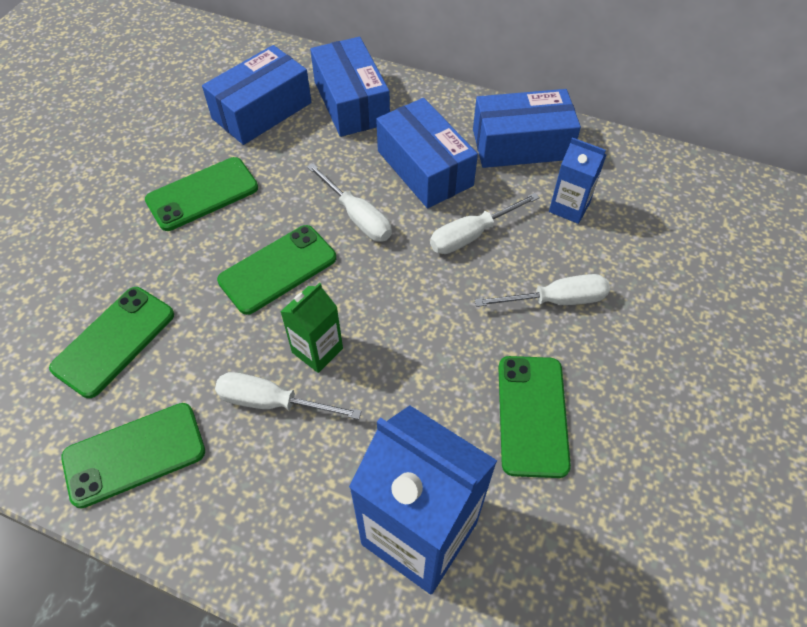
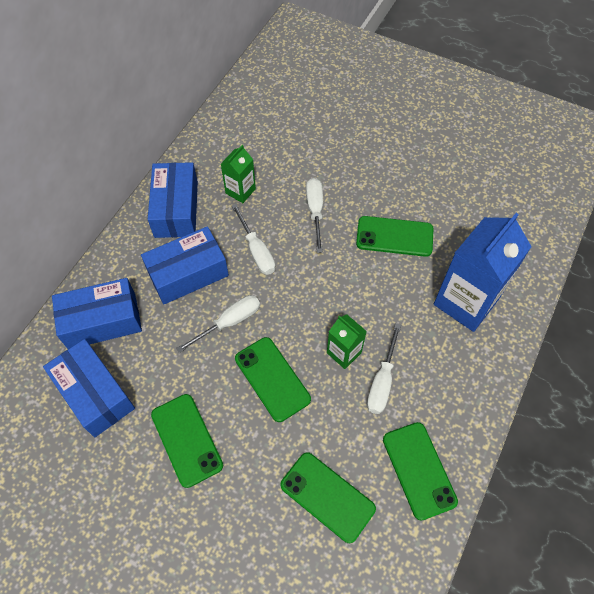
camera: 85 degrees left, 5 degrees up
blue carton [549,137,607,224] -> green carton [221,145,256,203]

